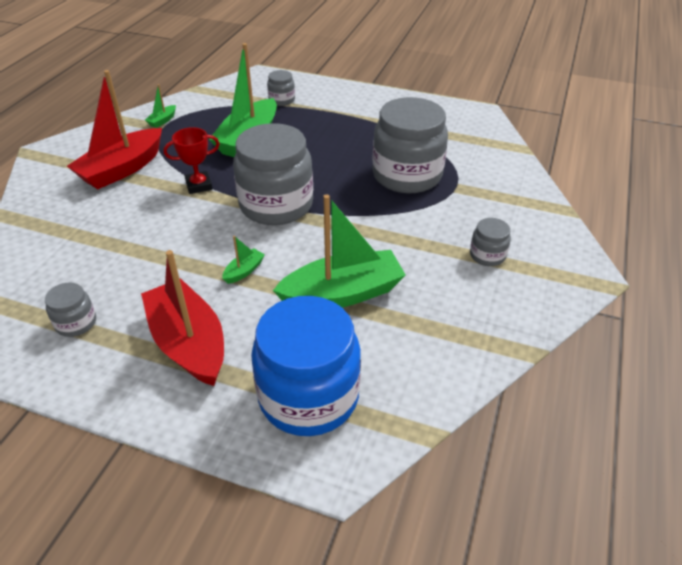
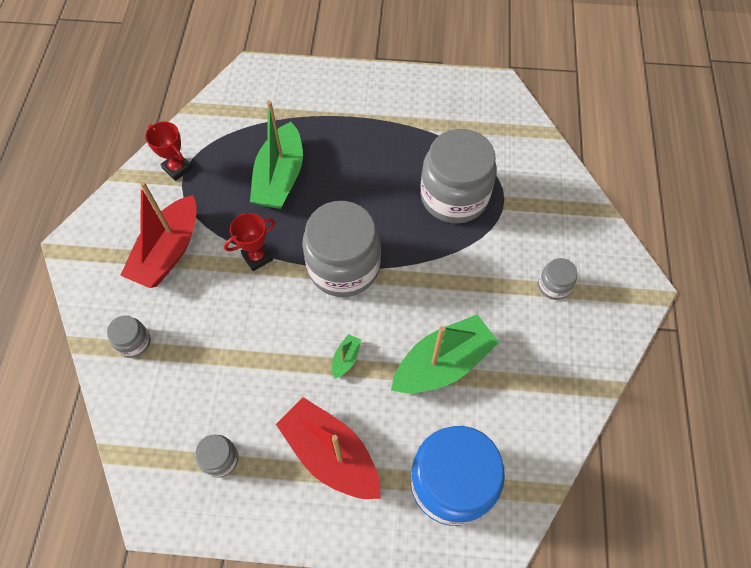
camera: 15 degrees left, 20 degrees up
green boat [145,84,176,128] -> red trophy [145,122,193,181]
grey jar [267,70,295,106] -> grey jar moved to [107,316,151,358]

